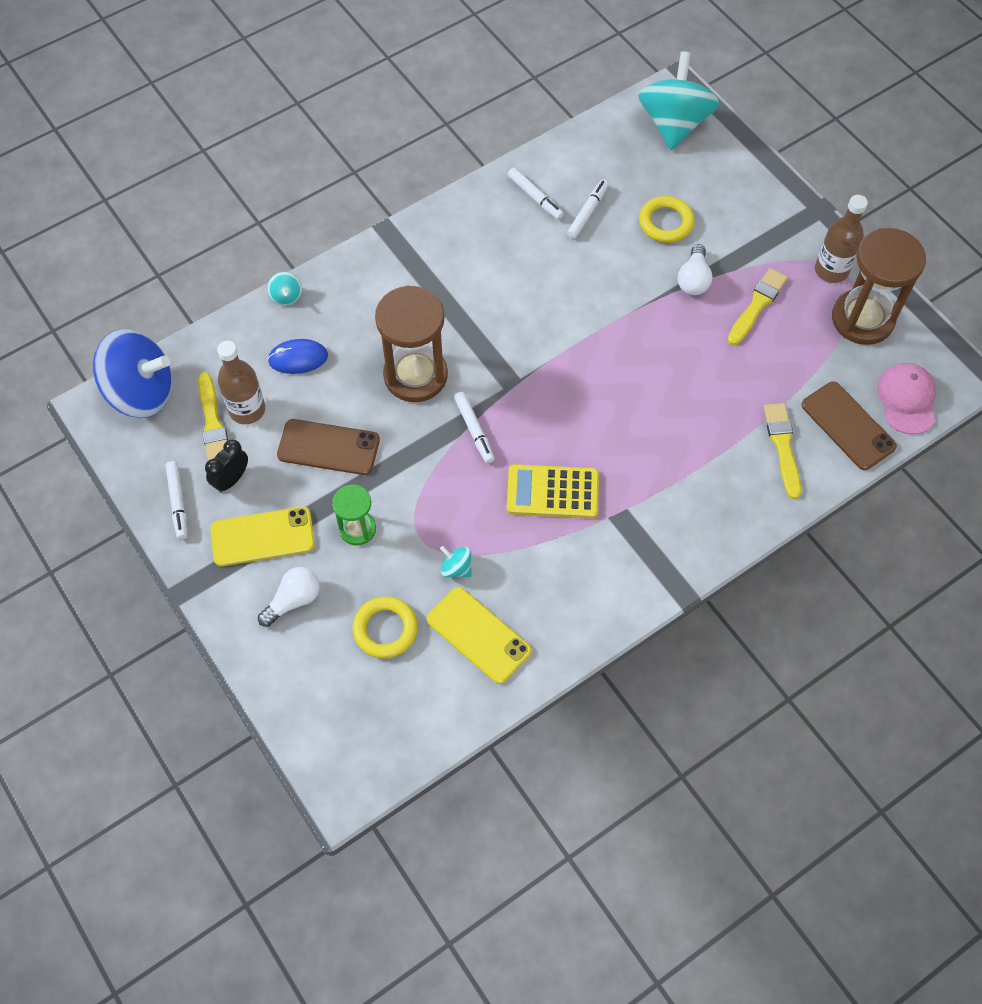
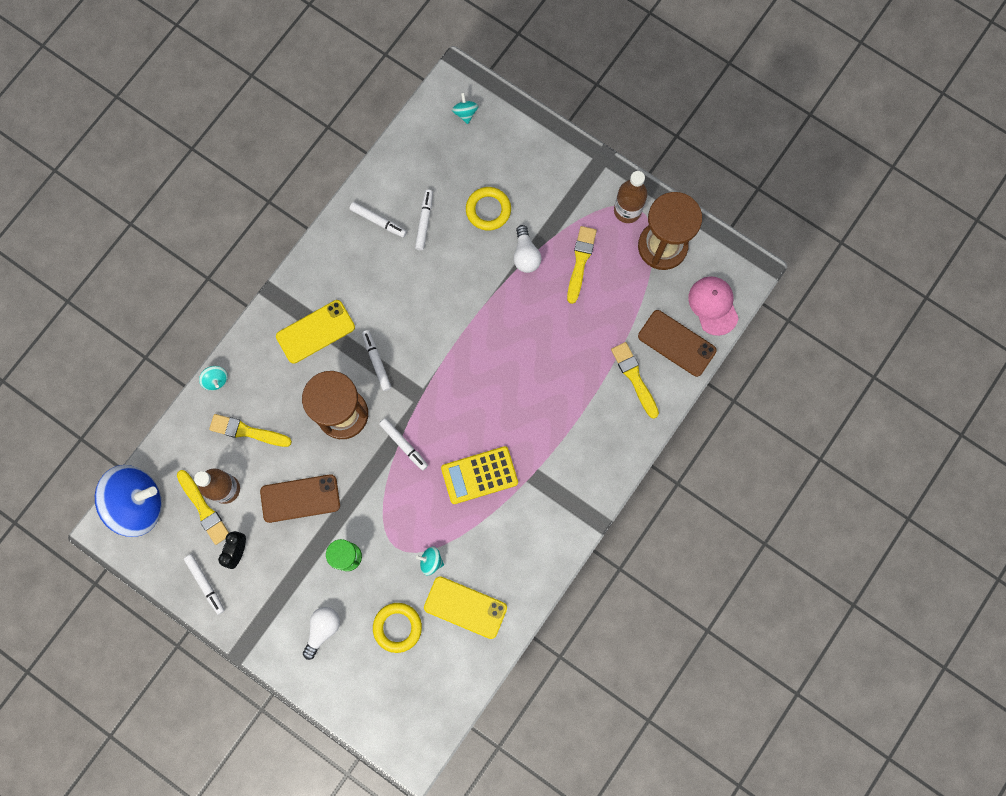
camera: 20 degrees left, 15 degrees up
yellow phone [210,506,315,566] -> yellow phone moved to [276,300,355,364]
blue mouse [267,339,328,374] -> yellow brush [209,414,292,447]
turquoise spinning top [638,51,719,150] -> turquoise spinning top [452,92,478,124], size x0.40
none -> white marker [362,330,391,391]

